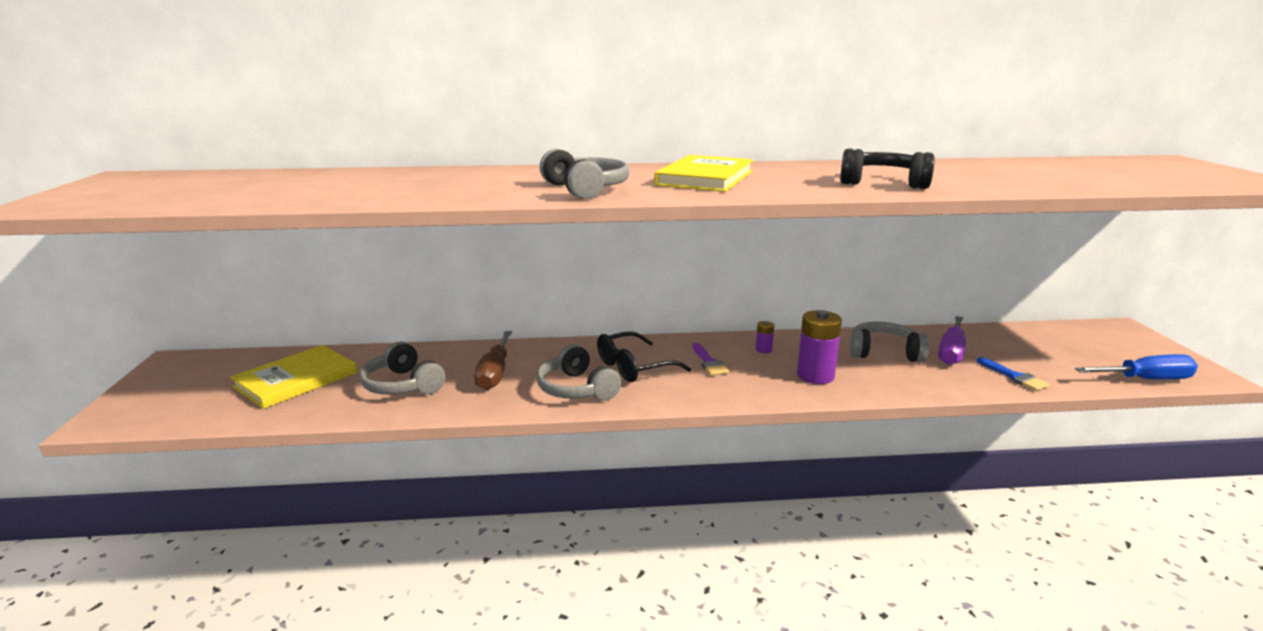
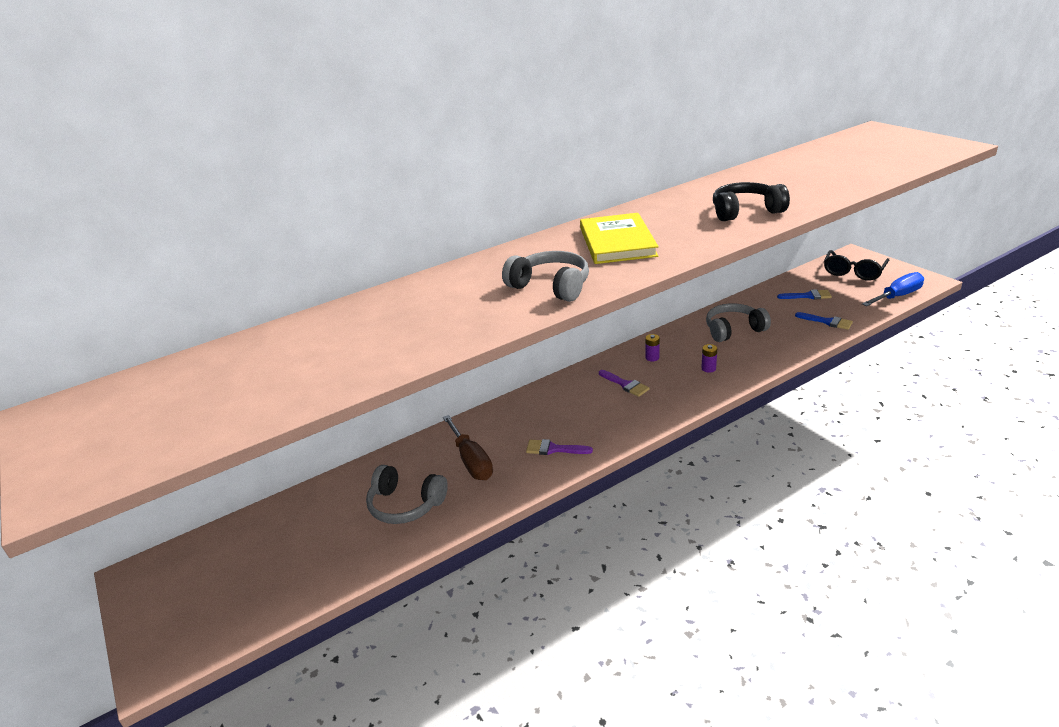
camera: 25 degrees left, 10 degrees up
yellow book [230,345,357,409] -> none
grey headphones [536,344,621,401] -> purple brush [526,439,593,455]
black glasses [597,331,691,382] -> black glasses moved to [824,250,889,281]
purple battery [797,310,842,384] -> purple battery [701,344,717,373], size x0.48
purple screwdriver [938,316,966,365] -> none
none -> blue brush [777,289,832,299]

